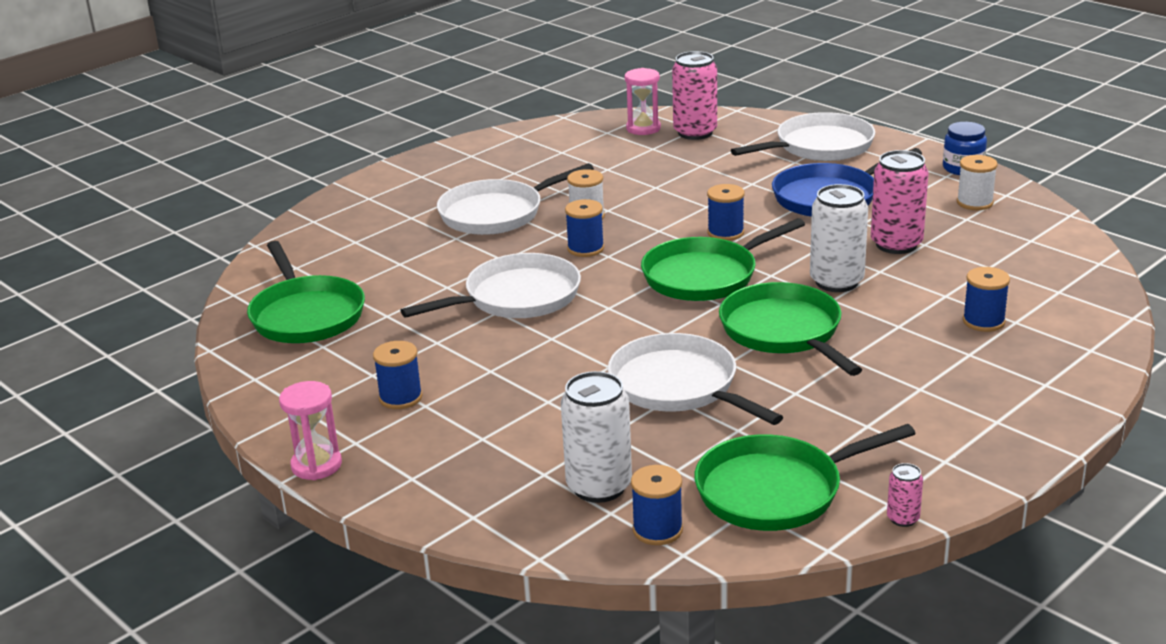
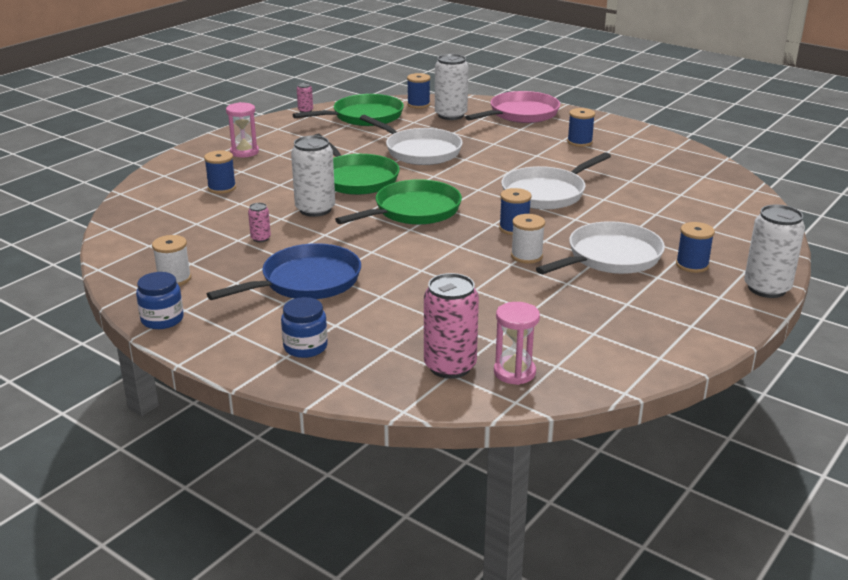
camera: 170 degrees right, 0 degrees up
green pan [247,241,365,343] -> none
pink hourglass [279,381,342,480] -> pink hourglass moved to [226,102,259,157]
blue spool [707,184,745,241] -> blue spool moved to [676,222,715,273]
white pan [731,112,875,161] -> blue jar [281,297,328,358]
pink can [871,150,929,254] -> pink can [248,203,271,242], size x0.47
none -> pink pan [465,91,560,123]
none -> white can [744,205,805,298]

